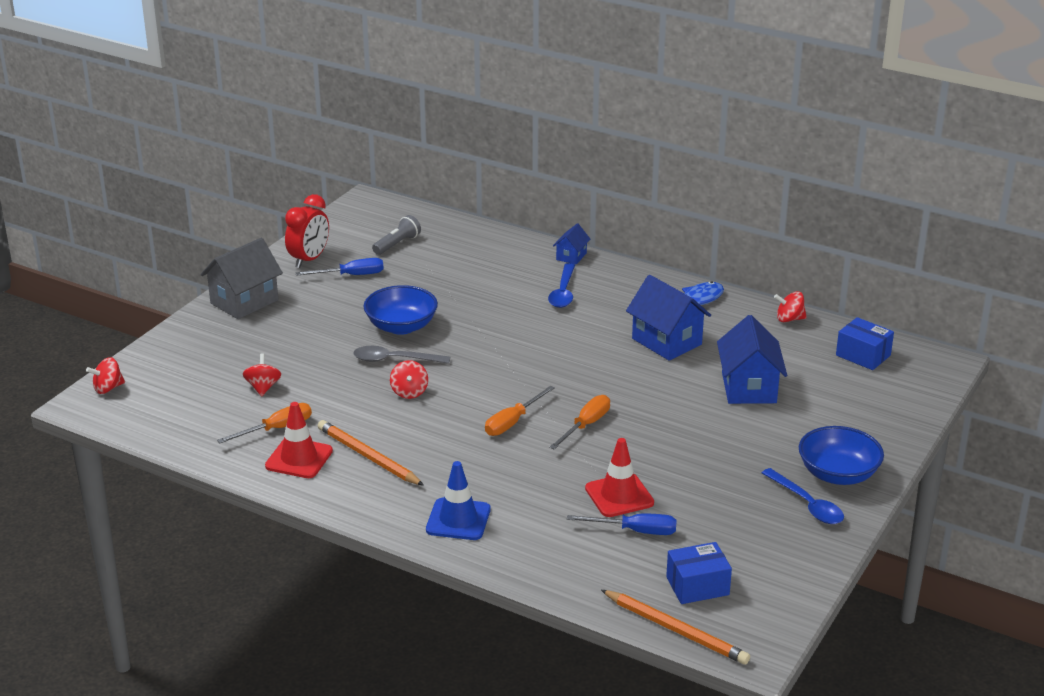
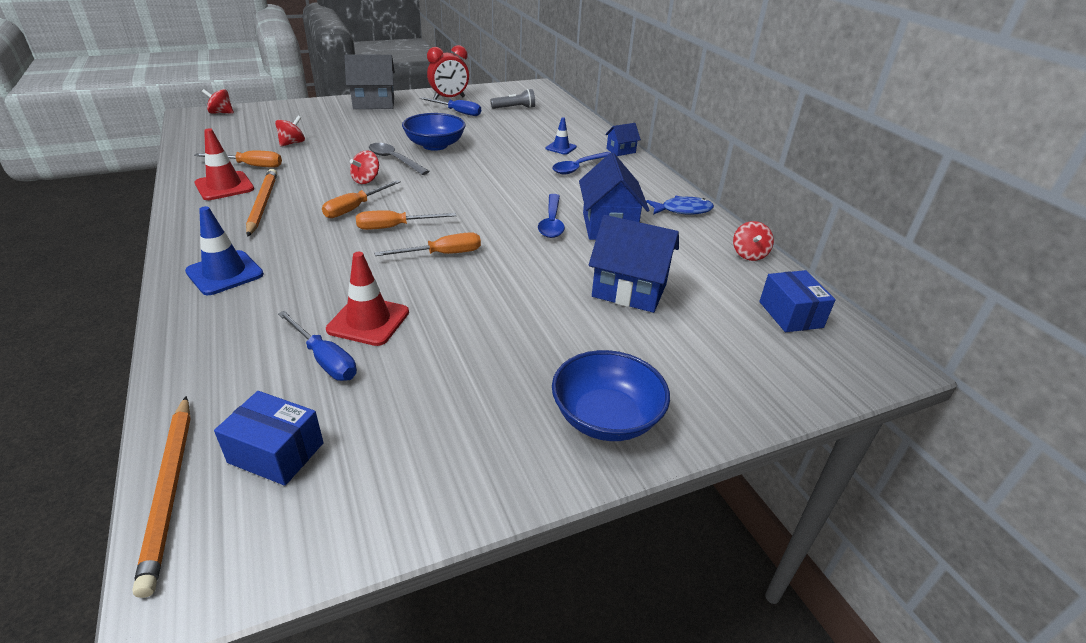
camera: 35 degrees right, 5 degrees up
blue house [717,315,787,404] -> blue house turned 75 degrees clockwise [589,215,679,313]
blue spoon [762,468,844,524] -> blue spoon moved to [538,194,565,238]
red spinning top [774,291,807,322] -> red spinning top turned 120 degrees counterclockwise [733,221,774,261]
none -> orange screwdriver [322,180,401,218]
none -> blue traffic cone [546,117,577,155]

